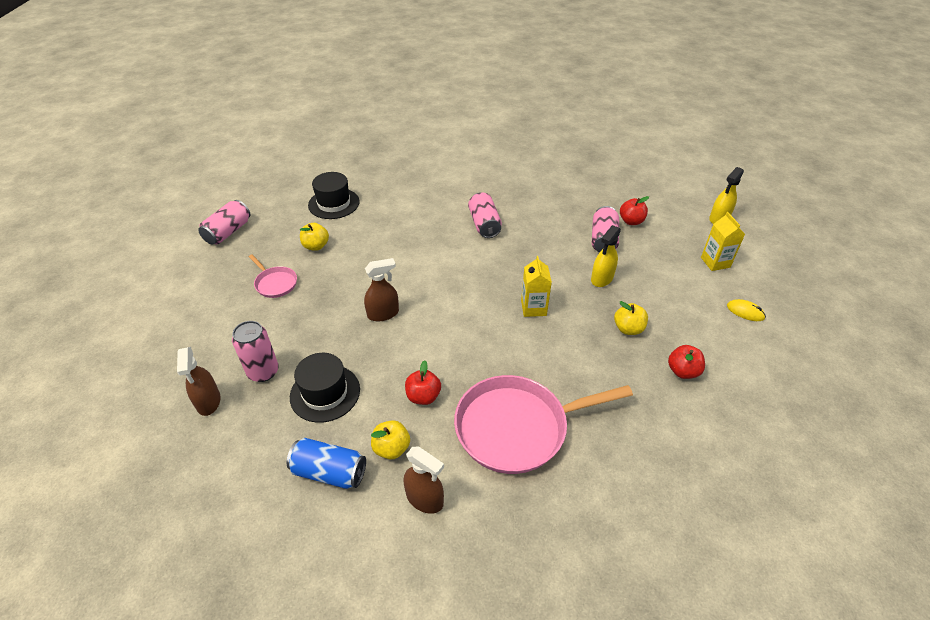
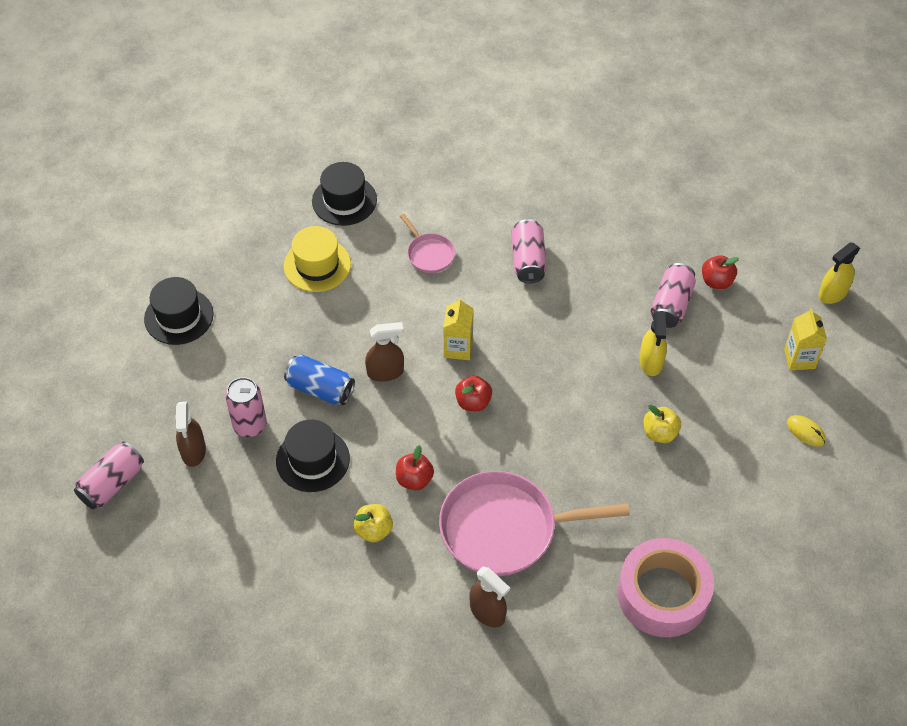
camera: 10 degrees right, 10 degrees up
pink can [198,200,251,245] -> pink can moved to [74,441,144,509]
pink pan [249,254,297,298] -> pink pan moved to [400,214,455,273]
blue can [287,438,366,489] -> blue can moved to [284,355,355,405]
yellow apple [300,223,329,251] -> yellow hat [284,226,351,292]
brown spray bottle [404,447,444,514] -> brown spray bottle moved to [470,566,510,627]
yellow carton [521,256,552,317] -> yellow carton moved to [443,298,474,360]
yellow spray bottle [591,225,621,287] -> yellow spray bottle turned 45 degrees counterclockwise [639,311,667,376]
red apple [668,345,705,379] -> red apple moved to [455,376,492,411]
none -> black hat [144,277,214,345]
none -> pink tape [617,538,714,637]

